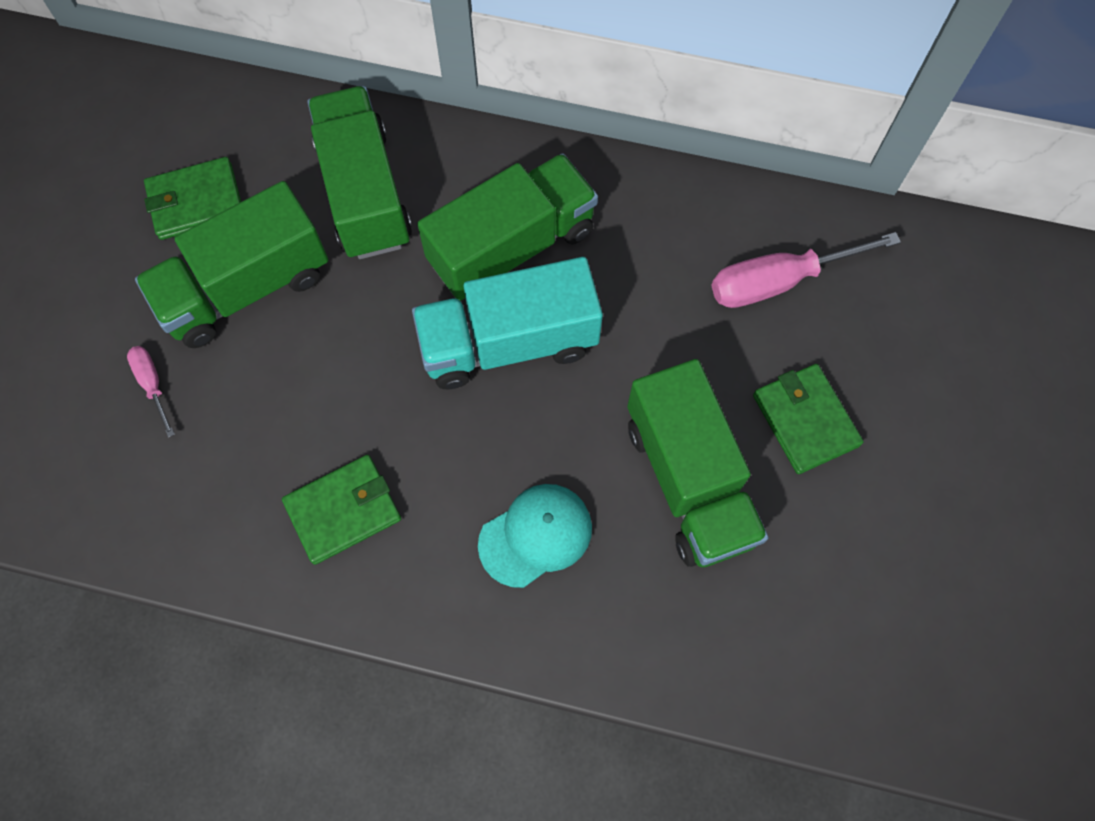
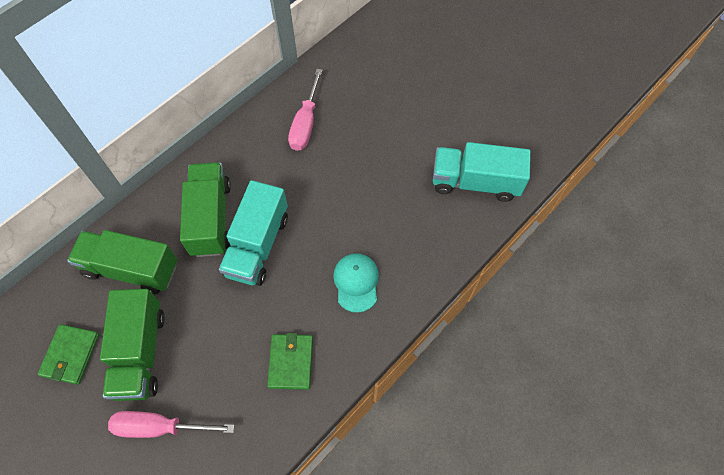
camera: 60 degrees left, 5 degrees down
pink screwdriver [127,346,175,438] -> pink screwdriver [108,411,234,438], size x1.95
green truck [627,359,768,567] -> none
green wallet [753,364,864,474] -> none
none -> turquoise truck [433,142,531,202]

